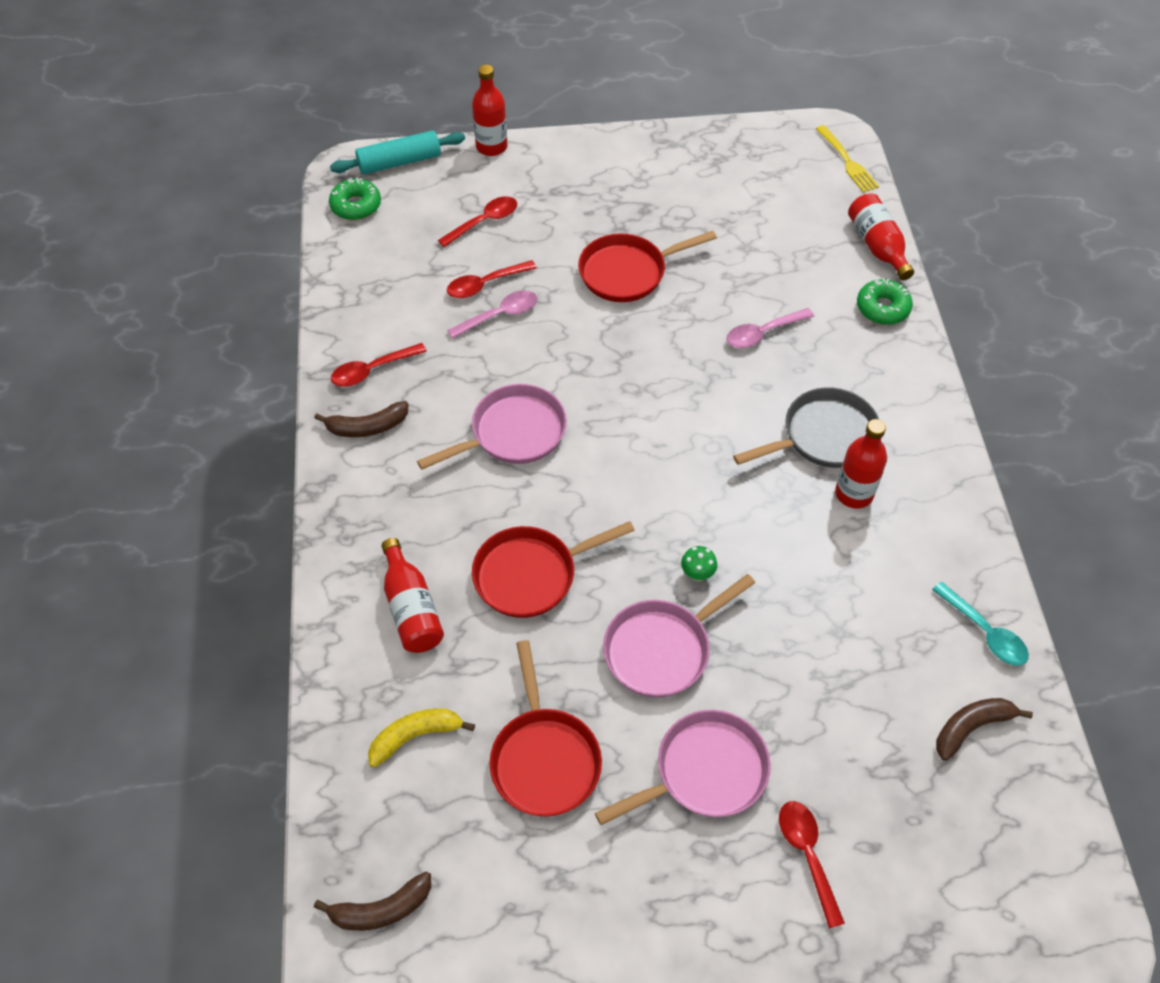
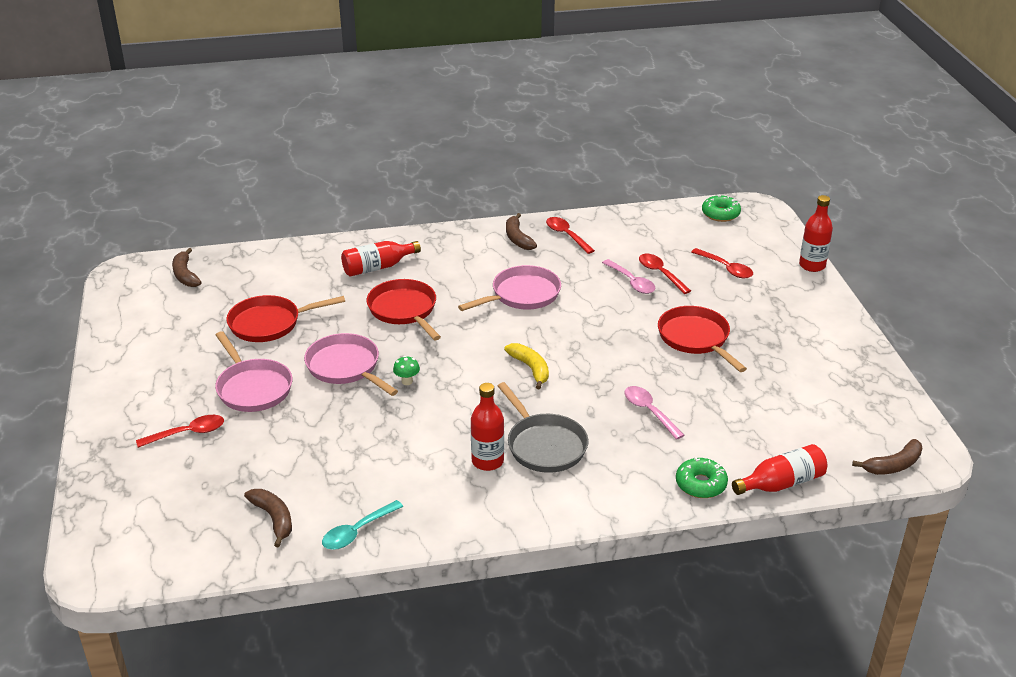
camera: 85 degrees right, 20 degrees down
turquoise rolling pin [330,131,465,174] -> none
yellow banana [368,708,475,768] -> yellow banana moved to [504,343,549,389]
pink pan [417,384,567,470] -> pink pan turned 90 degrees counterclockwise [458,265,561,311]
yellow fork [816,125,879,193] -> brown banana [852,439,923,475]

